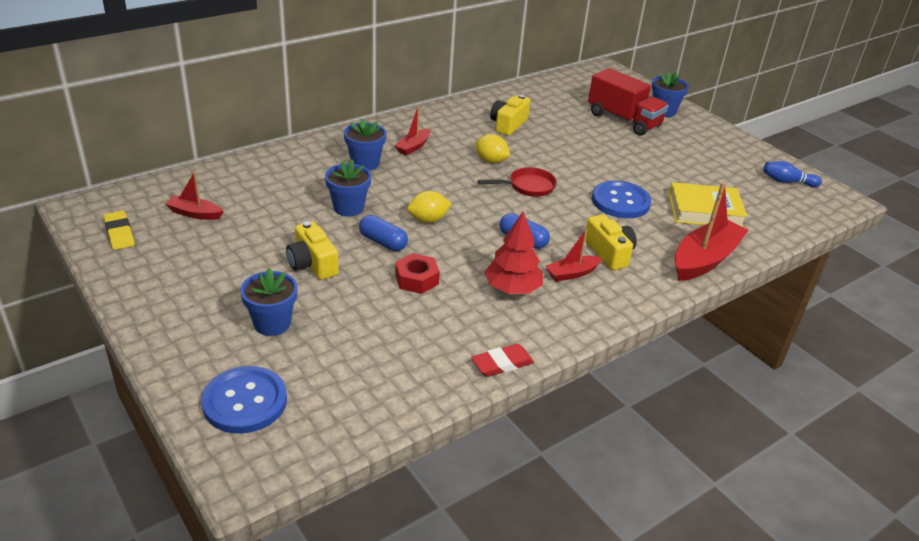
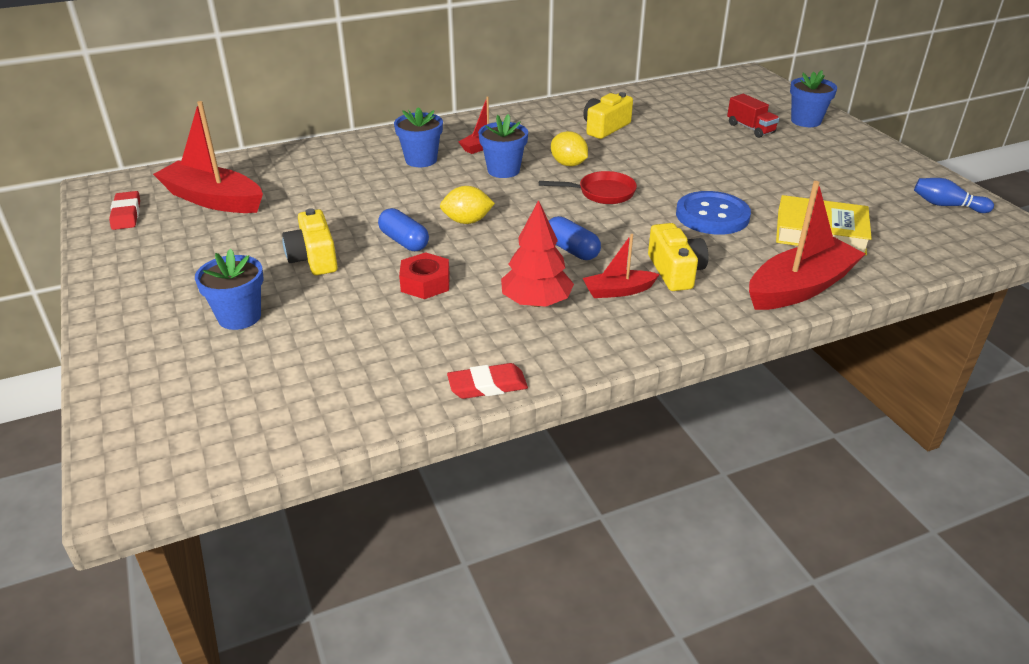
camera: 15 degrees right, 0 degrees up
yellow eraser [103,211,135,250] -> red eraser [109,191,140,230]
red boat [165,172,223,220] -> red boat [153,101,263,213], size x1.90
blue button [201,366,287,434] -> none
blue flower pot [325,159,371,216] -> blue flower pot moved to [478,114,528,178]
red truck [588,68,669,136] -> red truck [727,94,779,138], size x0.55

